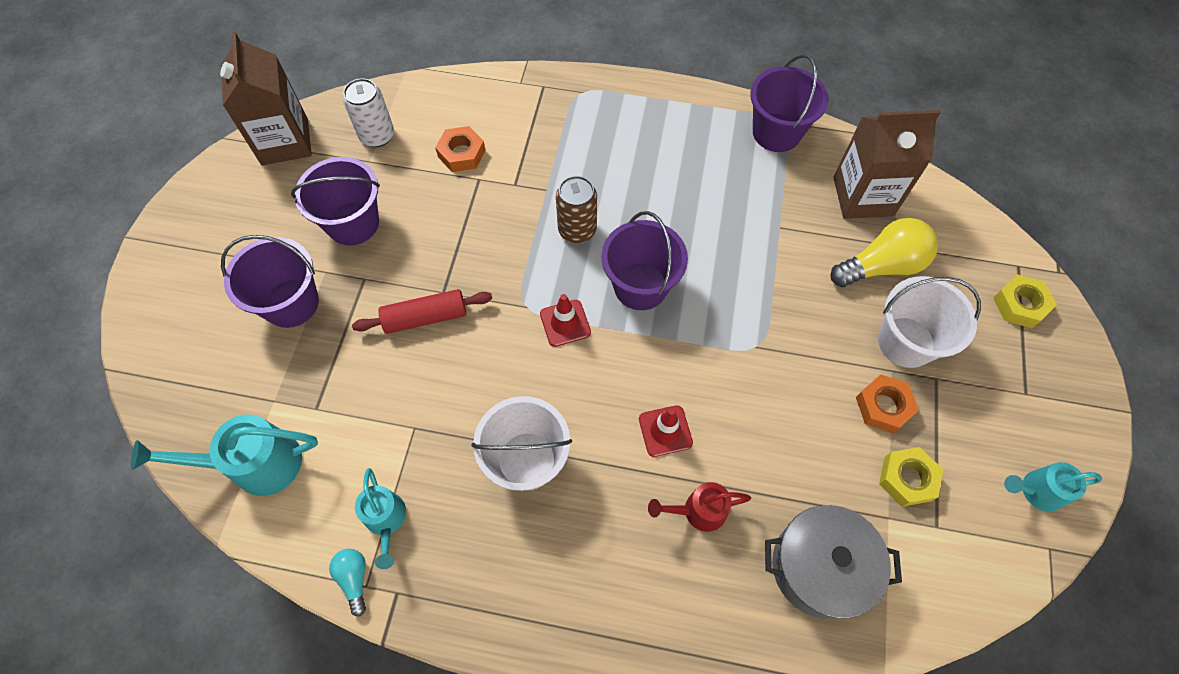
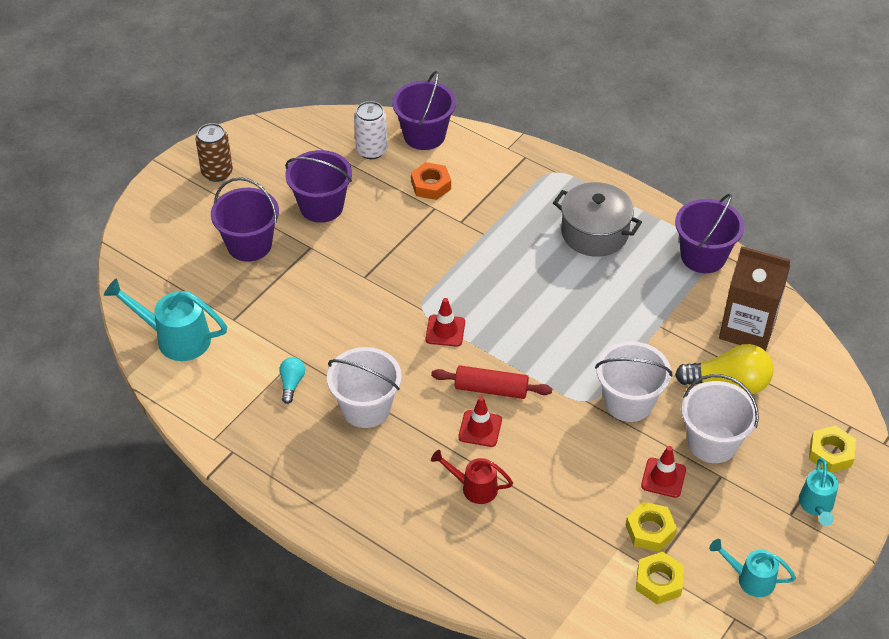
camera: 25 degrees right, 15 degrees down
brown carton [220,32,312,165] -> none
turquoise light bulb [329,549,366,616] -> turquoise light bulb moved to [279,357,305,404]
red rolling pin [352,289,492,334] -> red rolling pin moved to [431,366,552,399]
turquoise watering can [355,468,406,569] -> turquoise watering can moved to [799,458,839,526]
brown can [556,176,597,243] -> brown can moved to [195,123,233,182]
purple bucket [601,211,688,310] -> purple bucket moved to [392,71,456,150]
grey pot [765,505,902,619] -> grey pot moved to [553,182,642,257]
orange nut [856,374,919,433] -> red traffic cone [641,446,686,498]
none -> white bucket [595,341,672,422]
none -> yellow nut [636,551,684,605]

